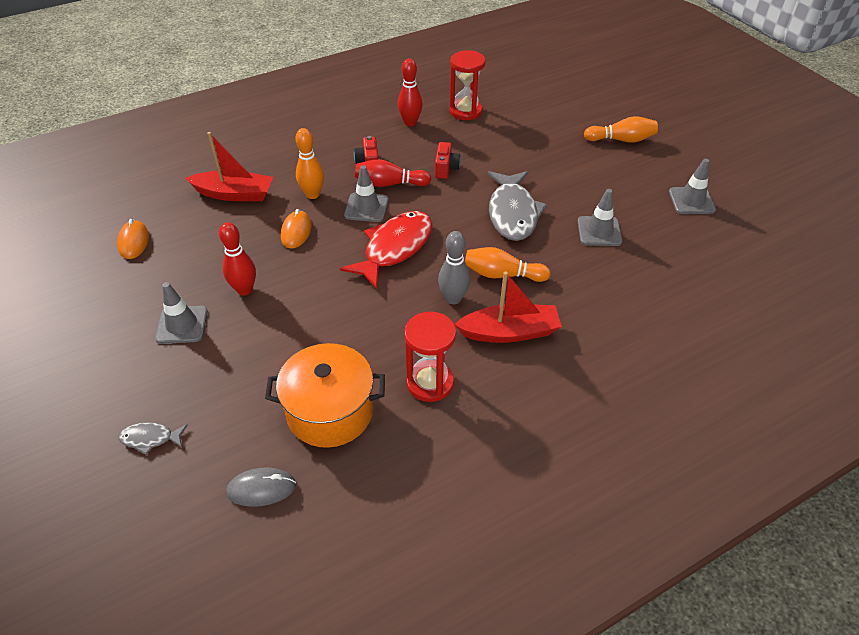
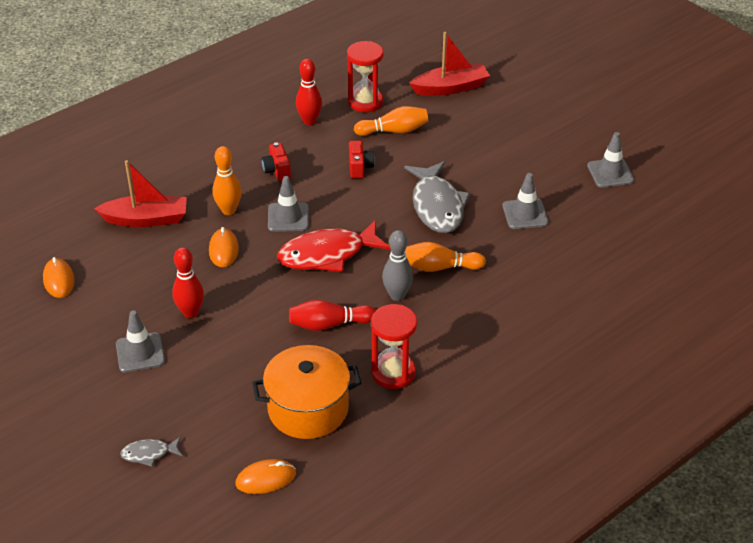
camera: 10 degrees left, 5 degrees down
grey mouse [226,467,296,507] -> orange mouse [236,459,296,494]
red fish [340,211,432,289] -> red fish turned 135 degrees counterclockwise [277,220,391,272]
red bowling pin [355,159,431,187] -> red bowling pin moved to [289,299,376,331]
red boat [454,271,562,343] -> red boat moved to [409,32,490,96]
orange bowling pin [584,116,658,143] -> orange bowling pin moved to [354,106,428,136]

